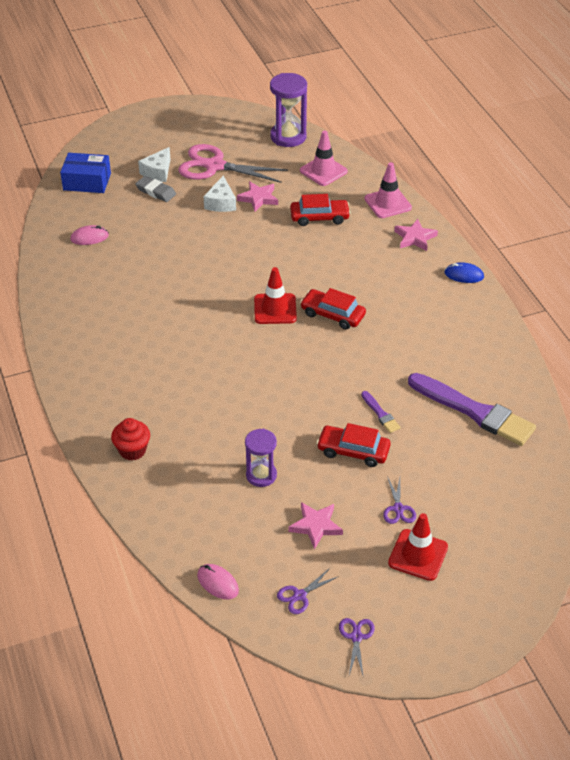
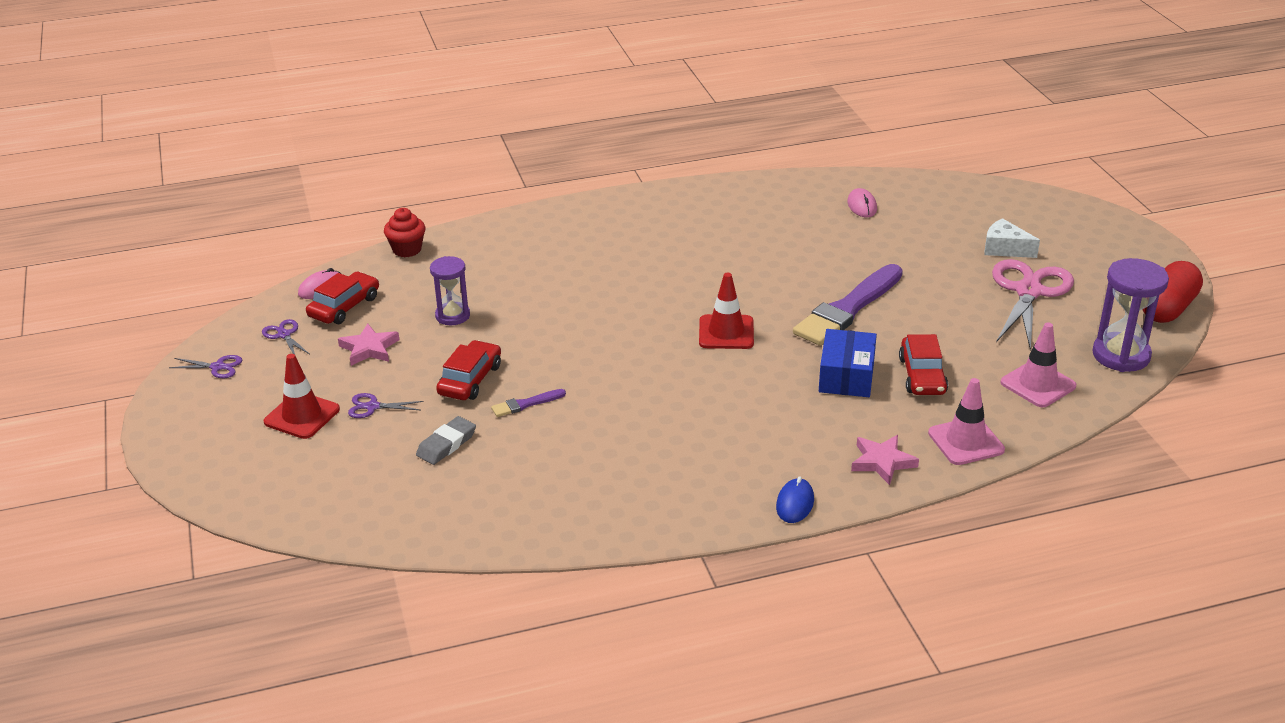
camera: 95 degrees right, 10 degrees down
blue box [60,153,111,193] -> blue box moved to [819,329,877,397]
red cupcake [111,418,150,460] -> red cupcake moved to [384,208,426,257]
grey eraser [135,176,176,202] -> grey eraser moved to [416,416,476,465]
white cheese [203,176,236,212] -> none
pink star [237,181,278,212] -> none
red car [300,288,366,330] -> red car moved to [306,272,379,324]
purple brush [408,373,536,446] -> purple brush moved to [793,264,903,346]
none -> red capsule [1142,261,1203,323]

